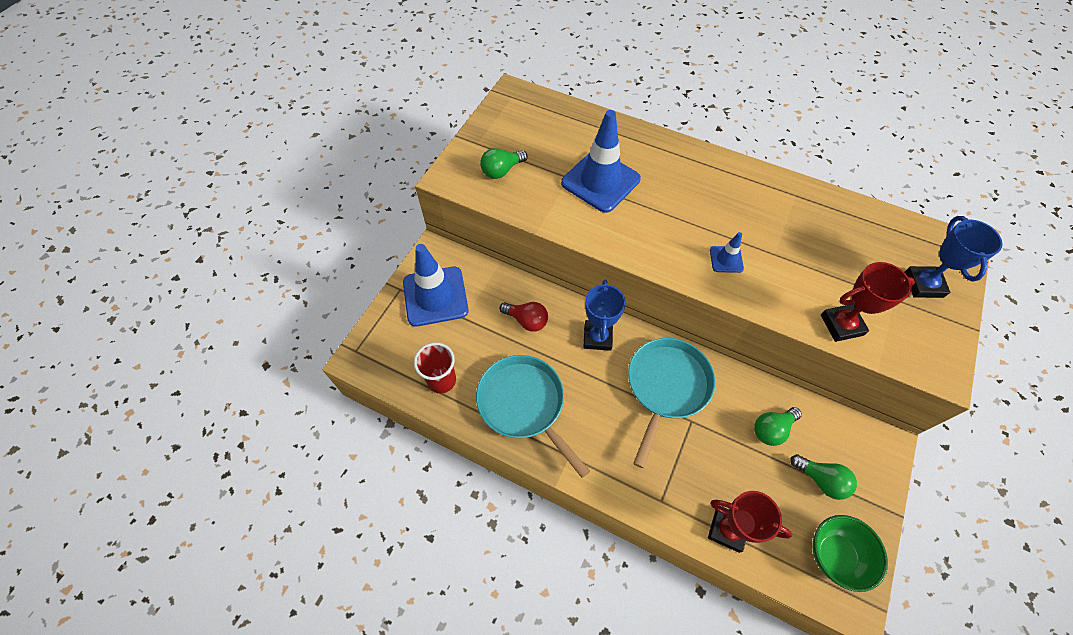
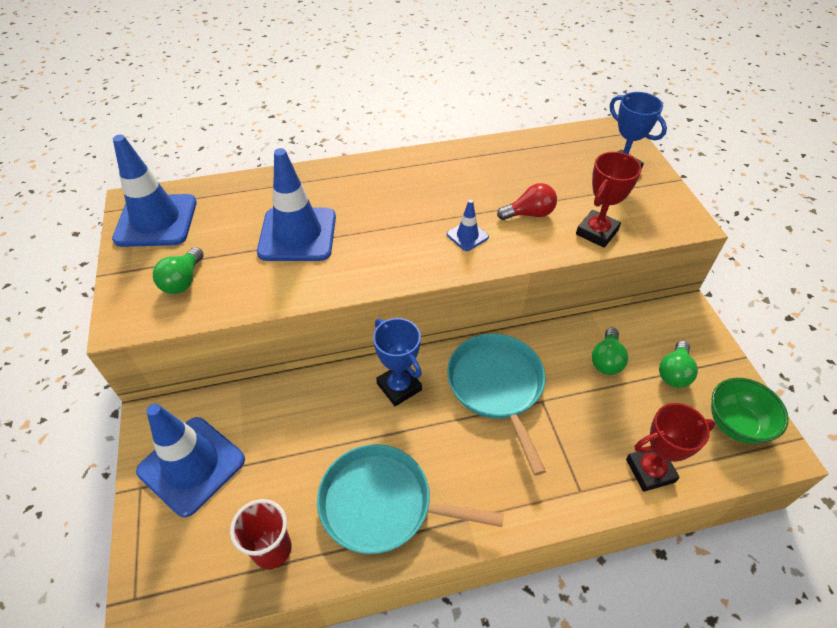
camera: 40 degrees left, 10 degrees down
red light bulb [500,302,548,332] -> red light bulb moved to [497,183,557,220]
green light bulb [790,454,857,500] -> green light bulb turned 120 degrees clockwise [659,341,698,388]
none -> blue traffic cone [112,135,197,247]

